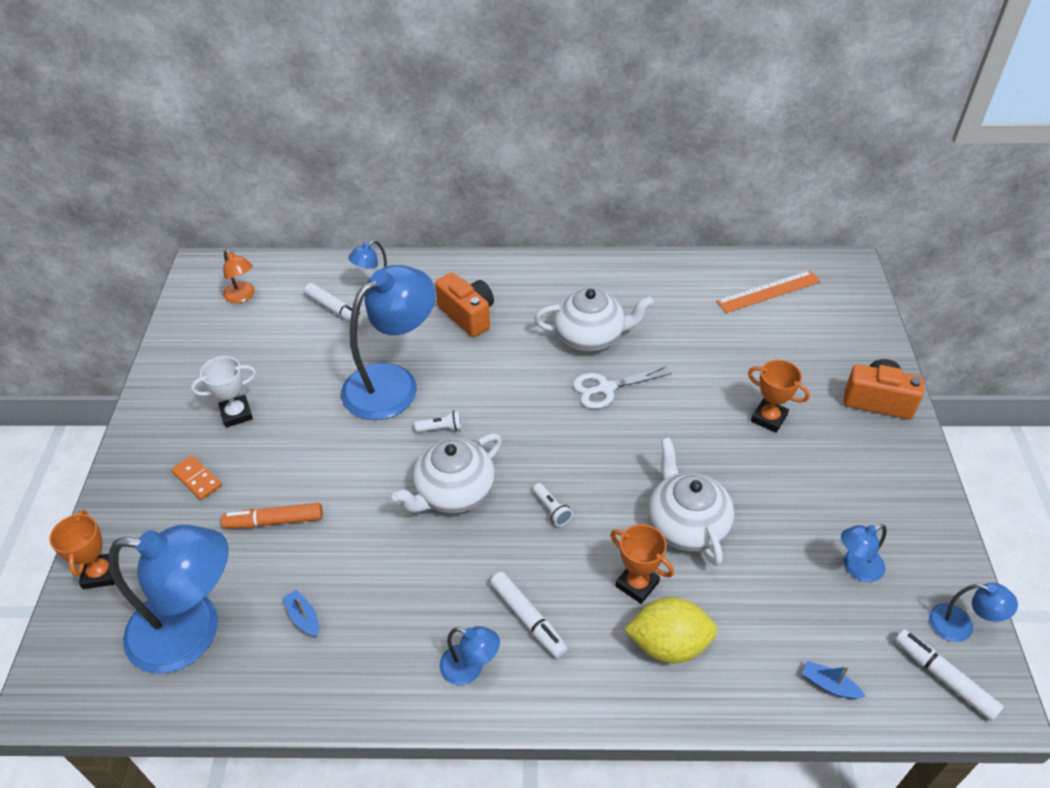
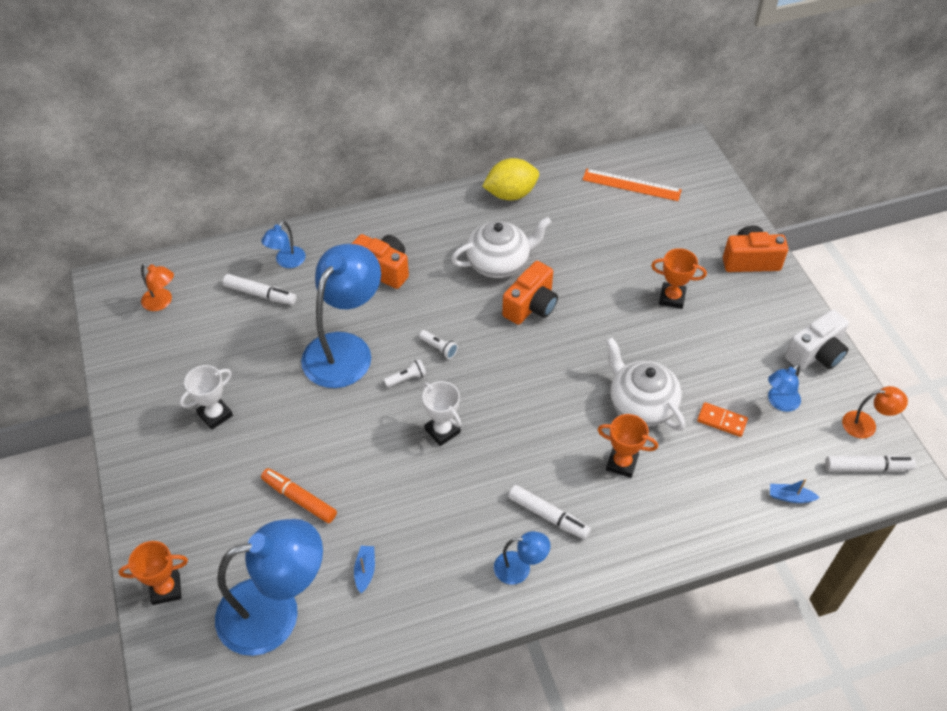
camera: 20 degrees left, 5 degrees up
orange trophy [49,510,119,589] -> orange trophy turned 75 degrees counterclockwise [119,541,188,605]
orange domino [171,455,222,500] -> orange domino moved to [697,402,748,437]
orange marker [221,503,323,528] -> orange marker turned 60 degrees clockwise [261,468,337,523]
blue boat [282,590,319,637] -> blue boat turned 60 degrees clockwise [354,546,375,593]
white teapot [392,434,502,513] -> white trophy [422,381,461,446]
white flashlight [533,483,573,526] -> white flashlight moved to [419,330,458,359]
white scissors [573,366,672,409] -> orange camera [502,261,558,325]
yellow lemon [624,597,718,663] -> yellow lemon moved to [482,158,539,200]
orange ruler [716,270,821,313] -> orange ruler turned 60 degrees clockwise [582,169,682,201]
white marker [895,629,1004,721] -> white marker turned 150 degrees clockwise [825,455,916,472]
blue lamp [929,583,1018,642] -> orange lamp [842,386,908,439]
none -> white camera [785,310,849,370]

